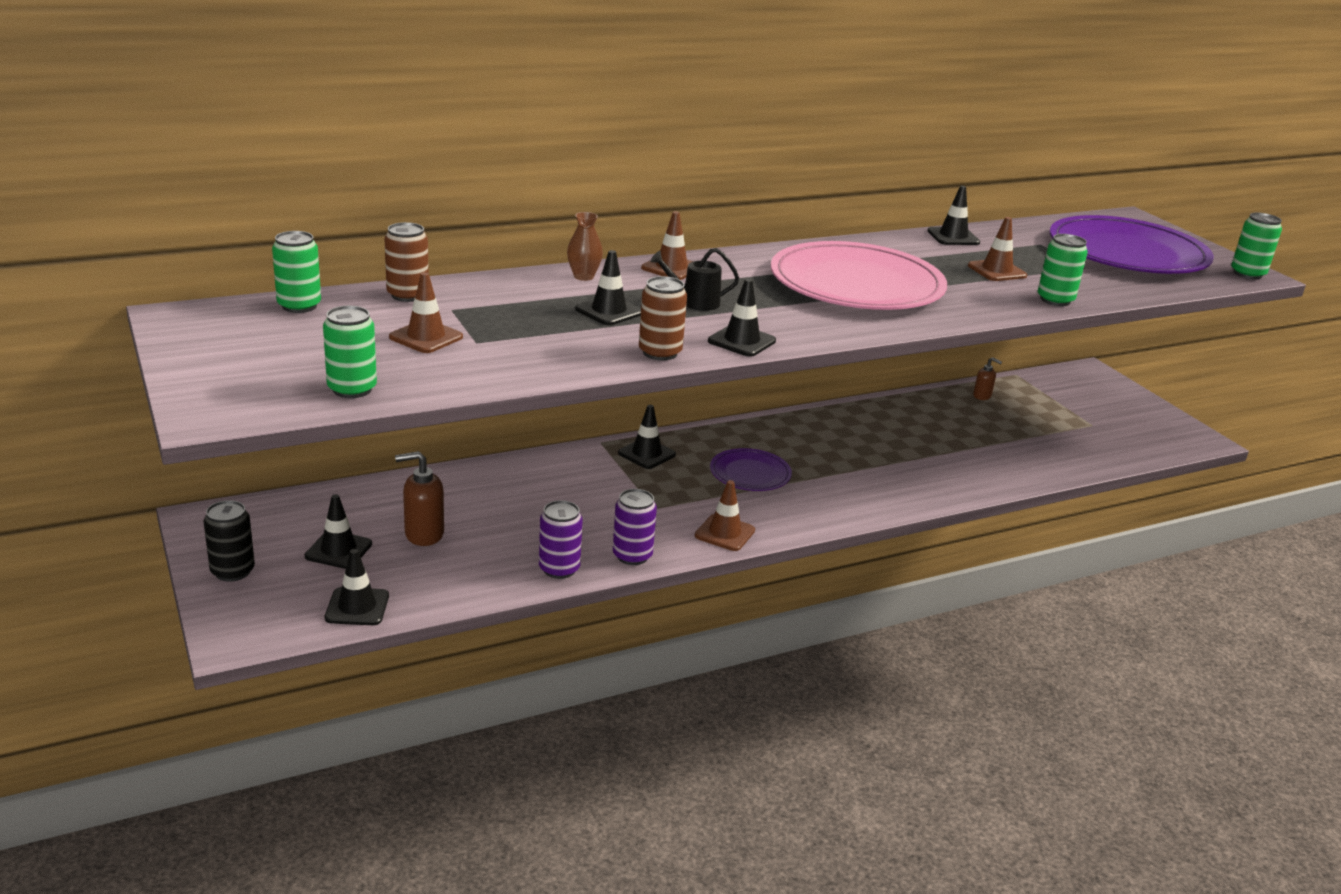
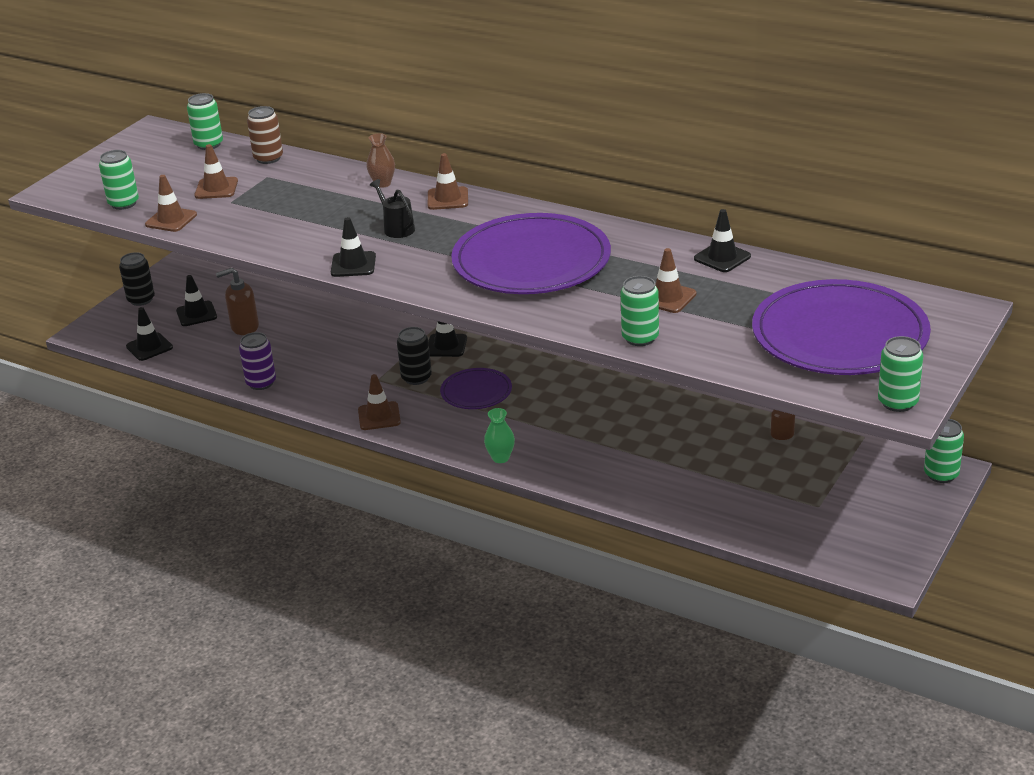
camera: 60 degrees right, 5 degrees up
brown soap dispenser [395,451,444,546] -> brown soap dispenser turned 60 degrees counterclockwise [216,268,259,335]
black traffic cone [575,250,641,325] -> none
purple can [613,489,657,565] -> none
brown can [639,276,687,361] -> none
pink plate [771,241,947,310] -> purple plate [451,213,611,294]
none -> brown traffic cone [145,175,197,232]
none -> black can [397,327,432,385]
none -> green vase [484,408,515,463]
none -> green can [924,419,964,483]

